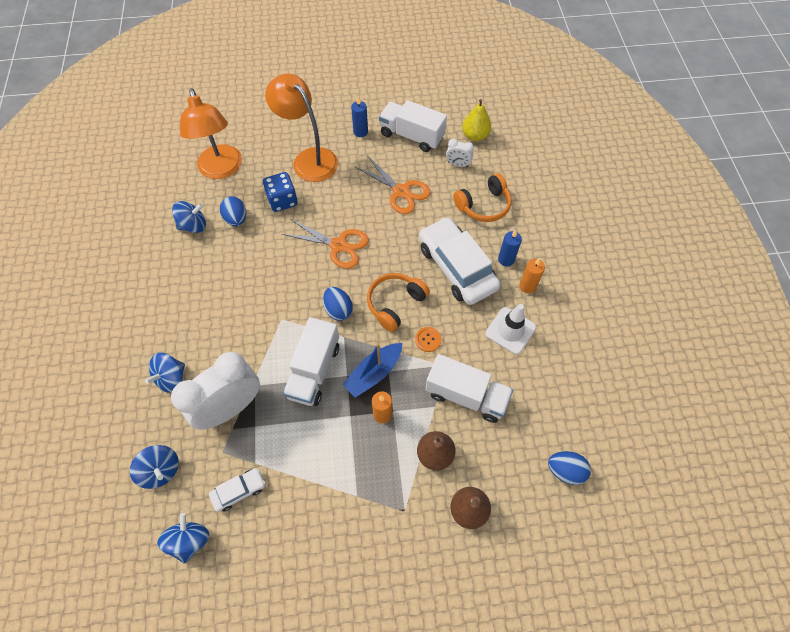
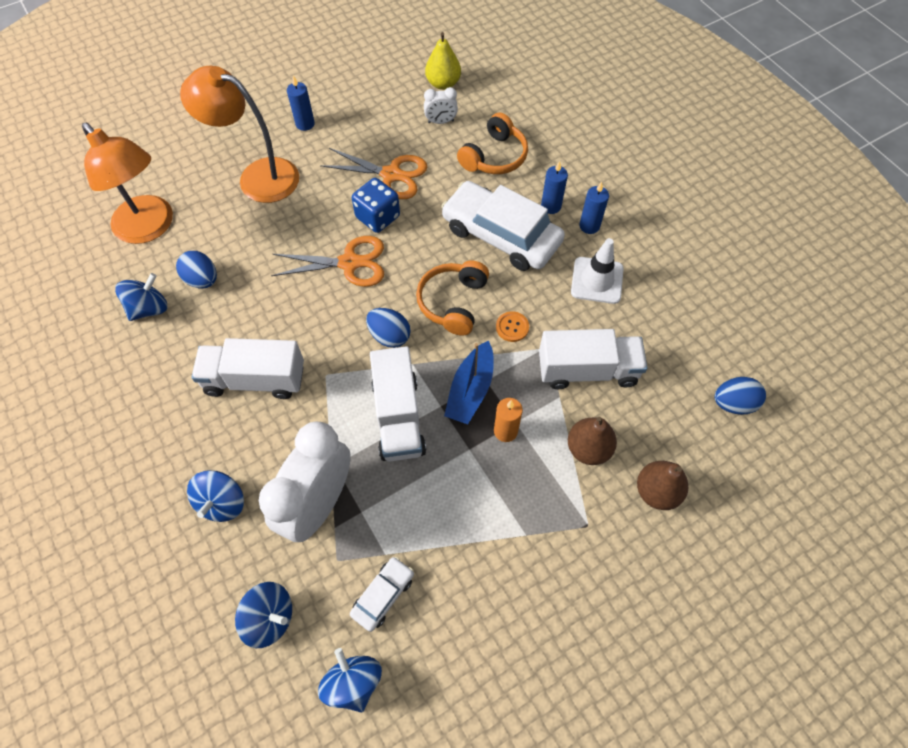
camera: 25 degrees left, 0 degrees up
blue dice [263,172,298,212] -> blue dice moved to [352,178,400,233]
white truck [379,100,447,152] -> white truck moved to [191,338,304,399]
orange candle [519,258,545,293] -> blue candle [579,182,609,234]

